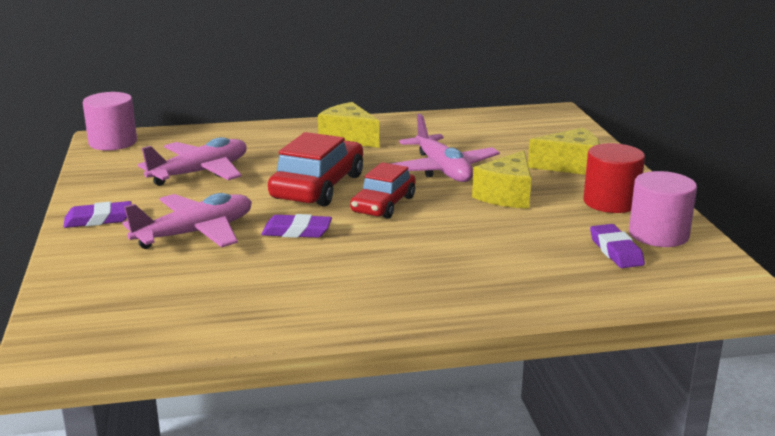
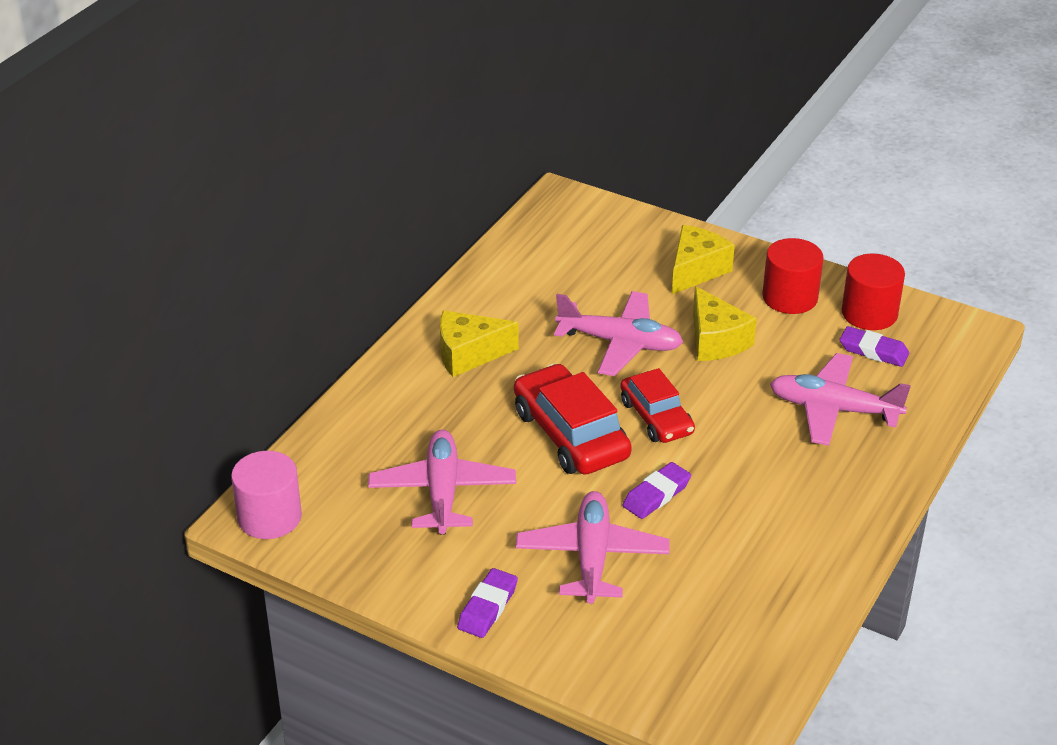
camera: 50 degrees left, 15 degrees up
pink cylinder [629,171,697,247] -> red cylinder [841,254,905,330]
none -> pink plane [770,353,911,446]

